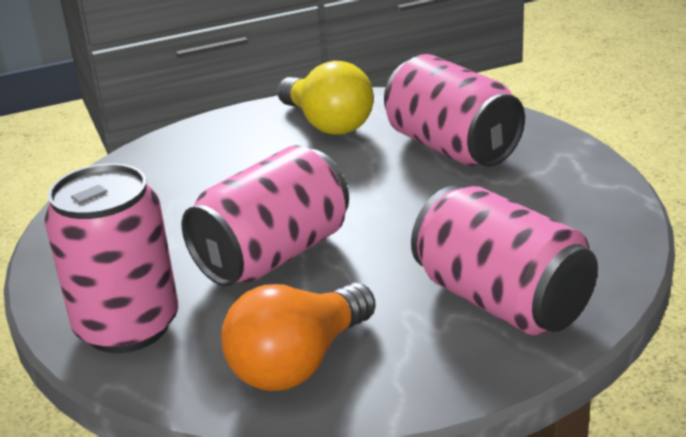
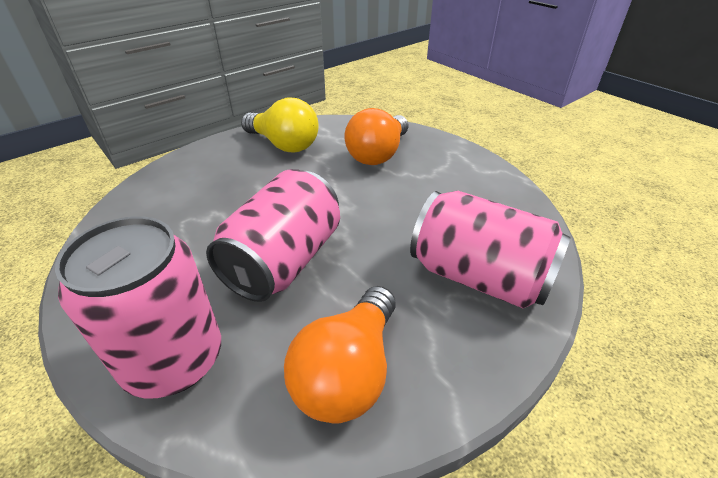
camera: 20 degrees left, 10 degrees up
pink can [384,54,525,167] -> orange light bulb [345,108,408,165]

